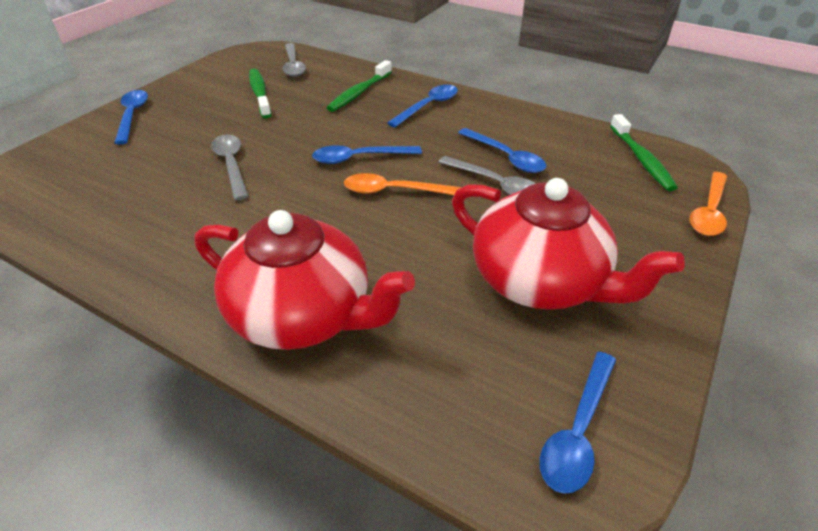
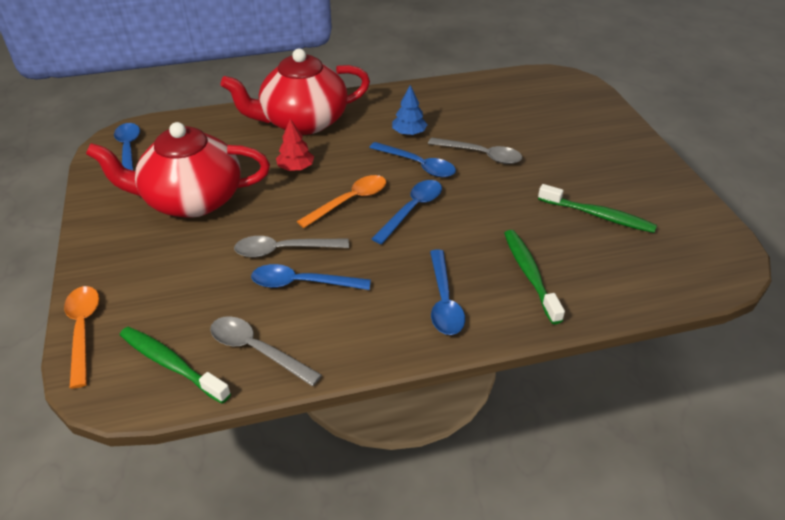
camera: 135 degrees right, 0 degrees up
blue spoon [114,90,148,145] -> blue spoon moved to [369,142,456,177]
grey spoon [282,43,306,77] -> grey spoon moved to [210,316,322,386]
none -> red tree [276,119,314,171]
none -> blue tree [392,85,427,135]

